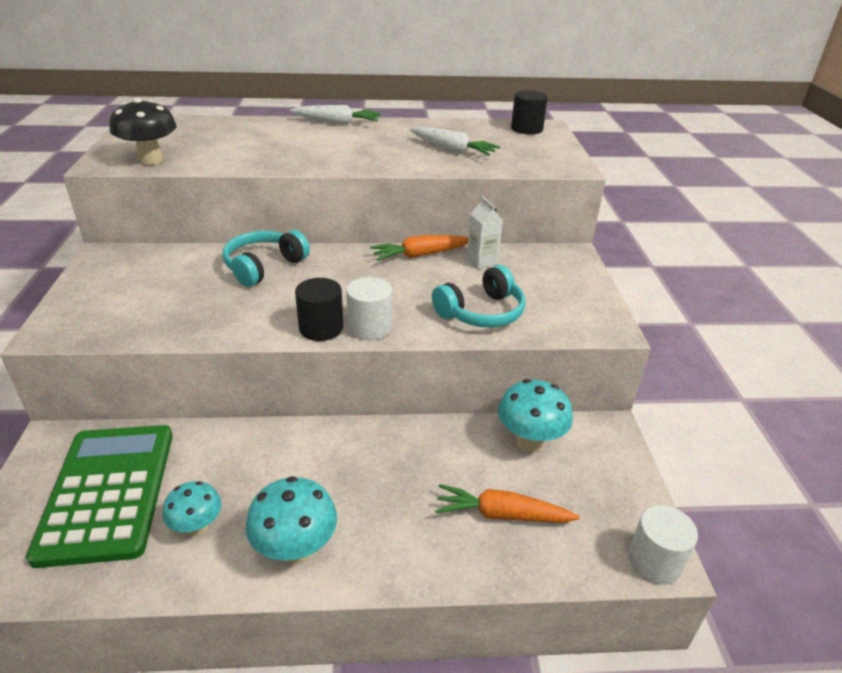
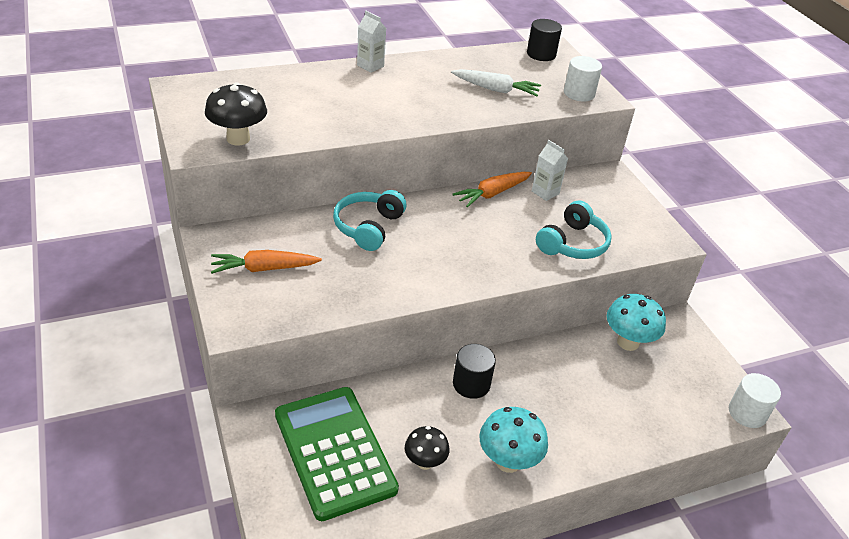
camera: 20 degrees left, 5 degrees up
turquoise mushroom [162,481,222,536] -> black mushroom [405,426,450,470]
white carrot [290,105,381,125] -> white carton [357,11,386,73]
black cylinder [295,278,343,341] -> black cylinder moved to [453,344,496,399]
white cylinder [346,277,392,340] -> white cylinder moved to [564,56,602,102]
orange carrot [435,484,580,523] -> orange carrot moved to [211,250,322,274]

